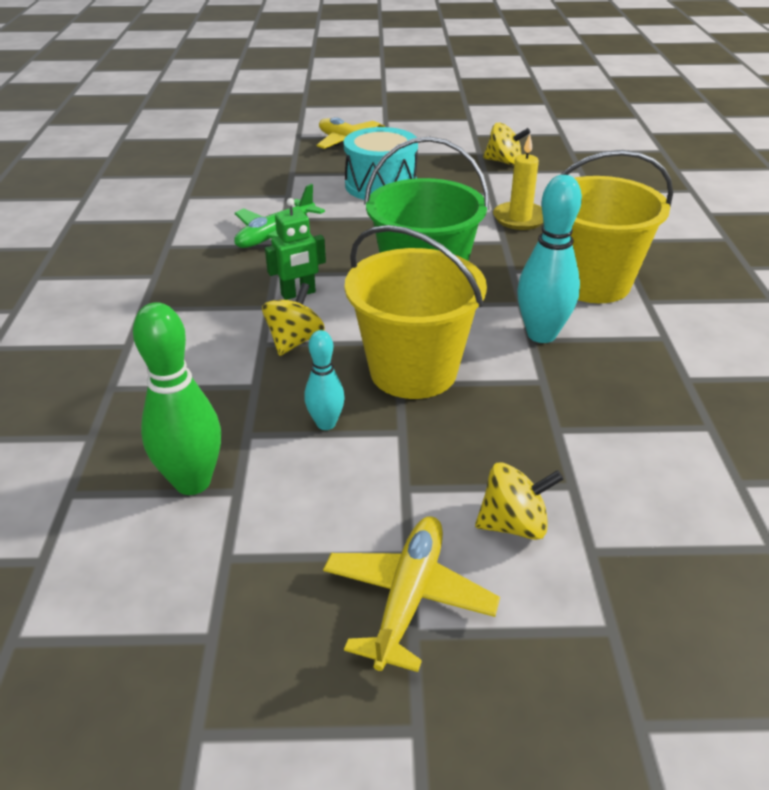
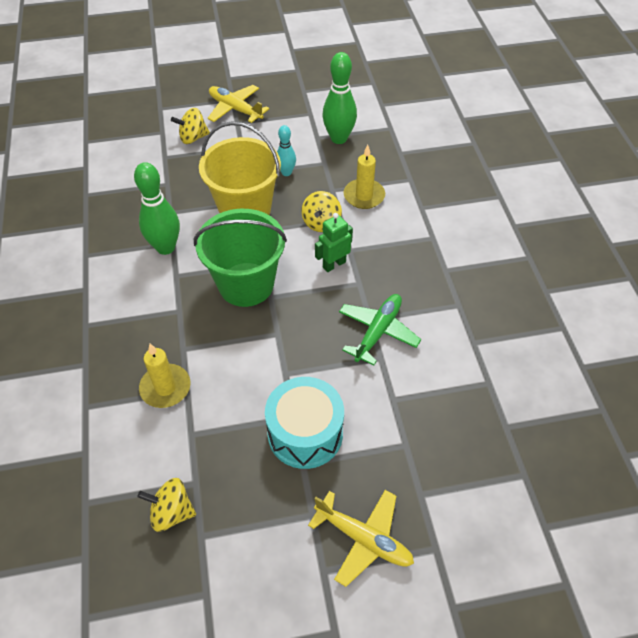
camera: 170 degrees right, 15 degrees up
yellow plane [323,516,500,672] -> yellow plane turned 120 degrees clockwise [208,85,269,123]
turquoise bowling pin [517,175,582,343] -> green bowling pin [134,162,180,255]
yellow bucket [560,150,673,303] -> none
none -> yellow candle [343,145,385,209]

